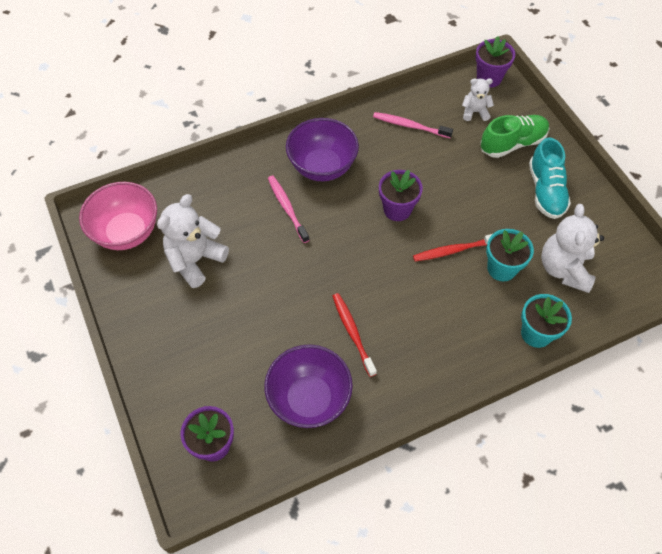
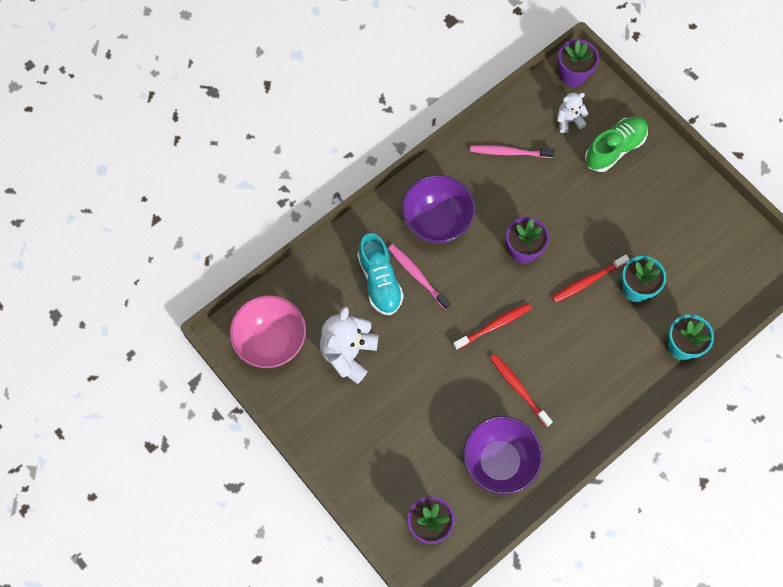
camera: 15 degrees left, 10 degrees up
turquoise shoe [529,137,571,219] -> turquoise shoe moved to [357,233,404,315]
white teddy bear [541,204,604,293] -> none
none -> red toothbrush [453,303,532,350]

